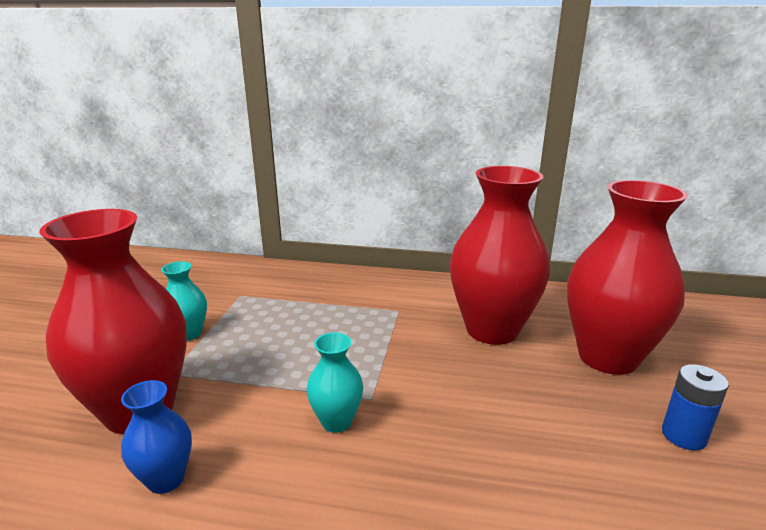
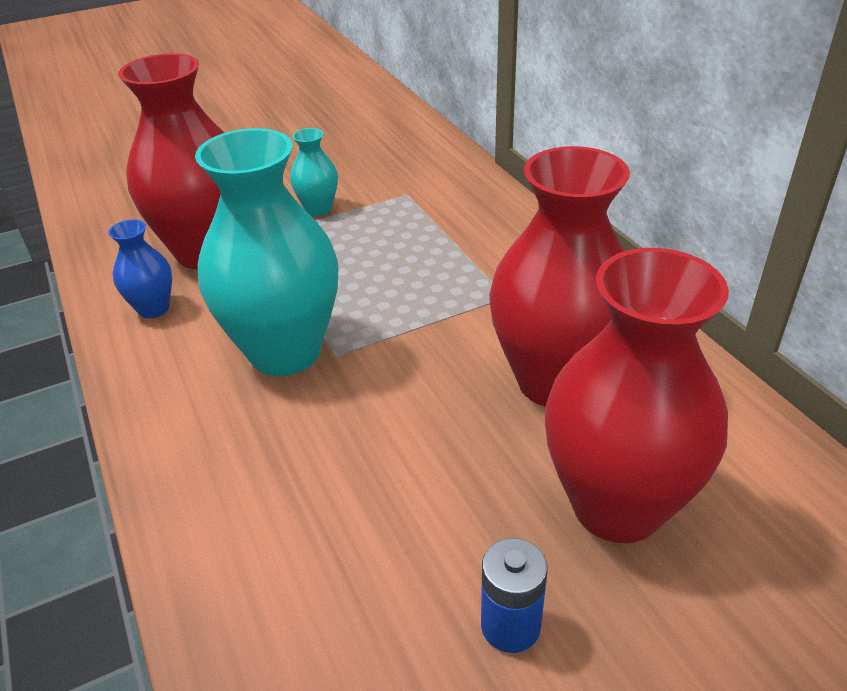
camera: 55 degrees right, 15 degrees up
turquoise vase [307,332,364,433] -> turquoise vase [195,128,338,376], size x2.18

